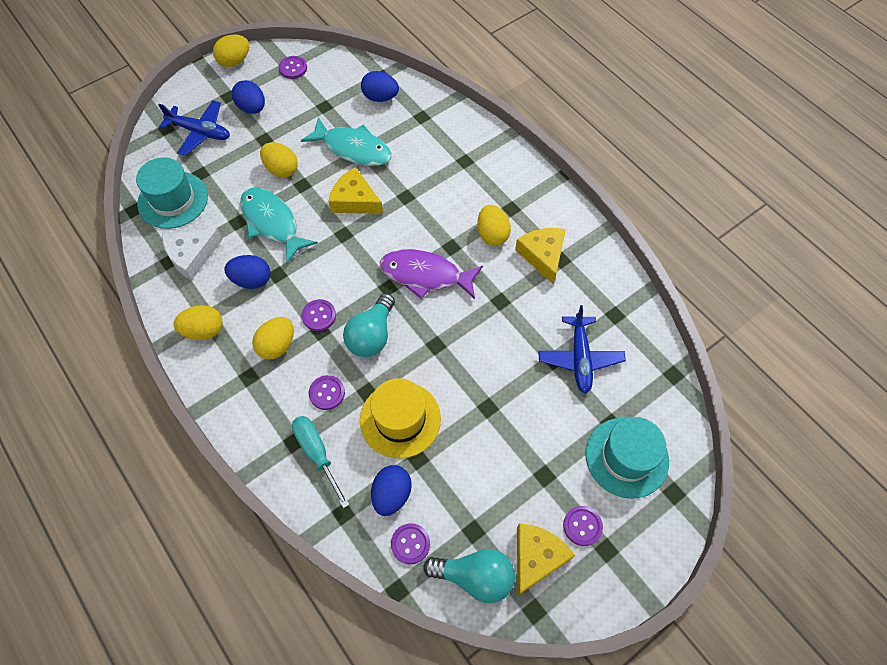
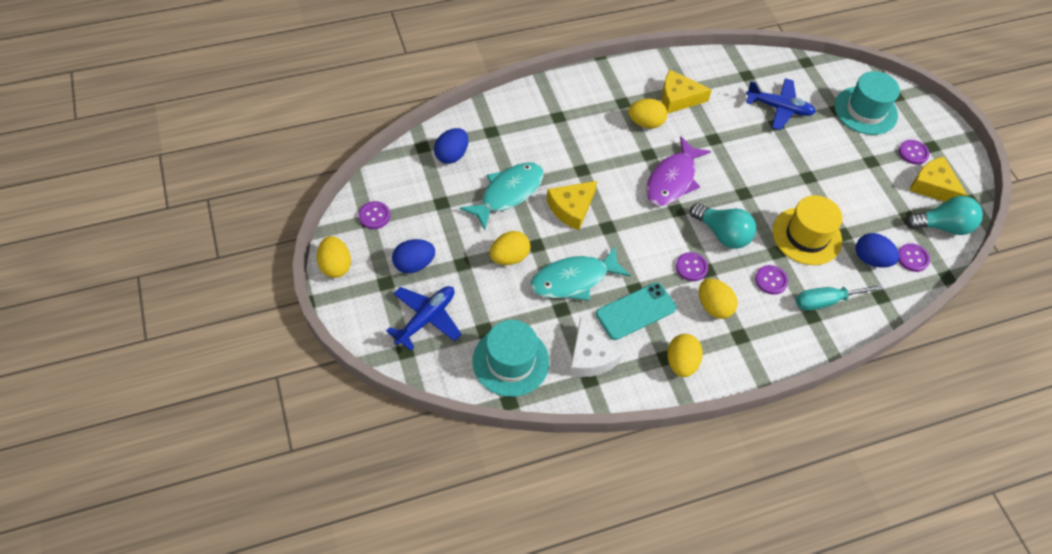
camera: 75 degrees left, 5 degrees down
blue egg [224,255,270,289] -> turquoise phone [596,282,677,340]
turquoise light bulb [423,549,515,603] -> turquoise light bulb turned 60 degrees clockwise [906,196,983,235]

